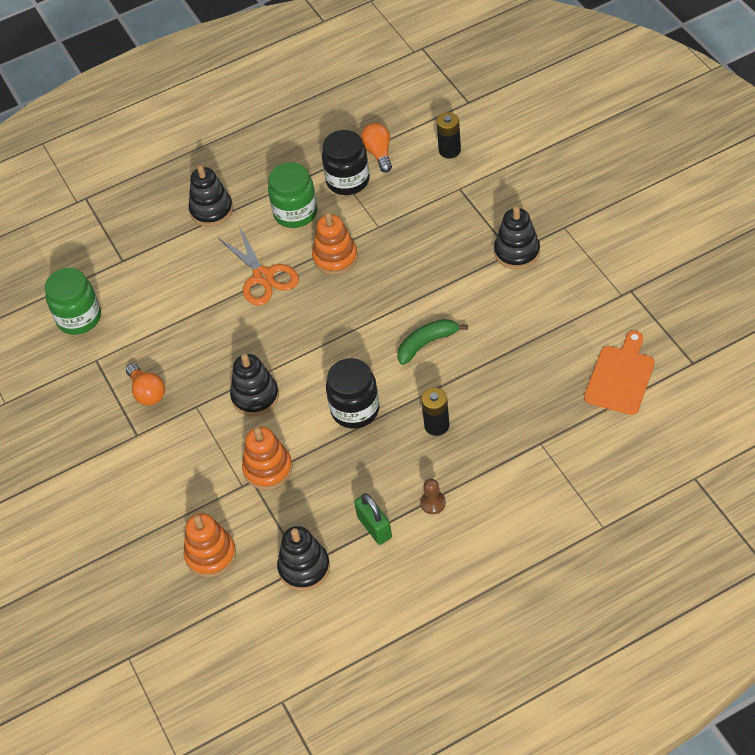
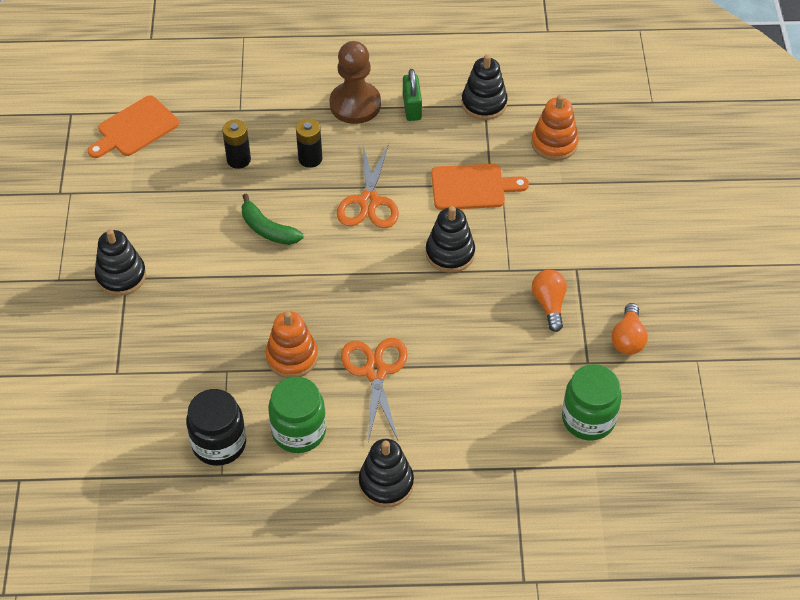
camera: 160 degrees left, 0 degrees up
orange stacking toy [242,426,293,490] -> orange cutting board [431,164,529,210]
black jar [326,358,380,429] -> orange scissors [337,143,399,228]
orange light bulb [361,123,392,173] -> orange light bulb moved to [612,303,648,355]
green banana [397,319,468,365] -> green banana turned 45 degrees clockwise [241,193,303,245]
brown pawn [420,479,446,514] -> brown pawn [330,41,381,124], size x2.26
black battery [436,112,461,158] -> black battery moved to [222,119,251,169]

